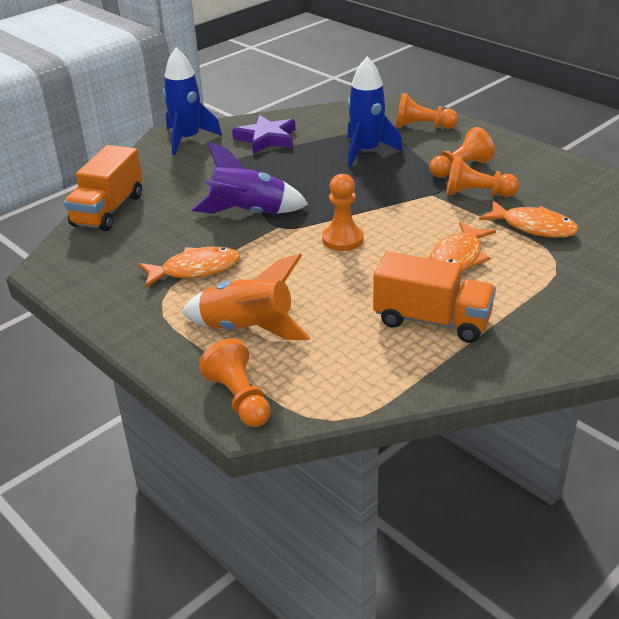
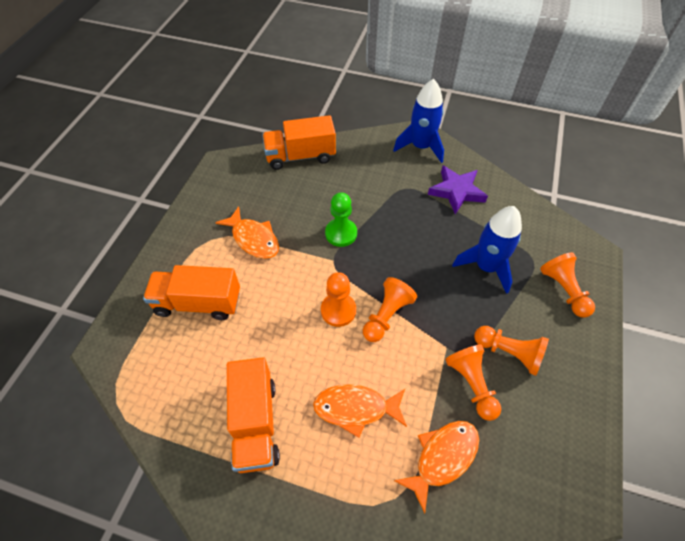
camera: 60 degrees right, 20 degrees up
orange rocket [181,254,310,340] -> orange truck [143,265,240,320]
purple rocket [192,141,309,214] -> green pawn [325,192,357,247]
orange pawn [199,338,271,427] -> orange pawn moved to [363,277,417,342]
orange fish [479,201,578,238] -> orange fish turned 135 degrees counterclockwise [394,421,479,514]

